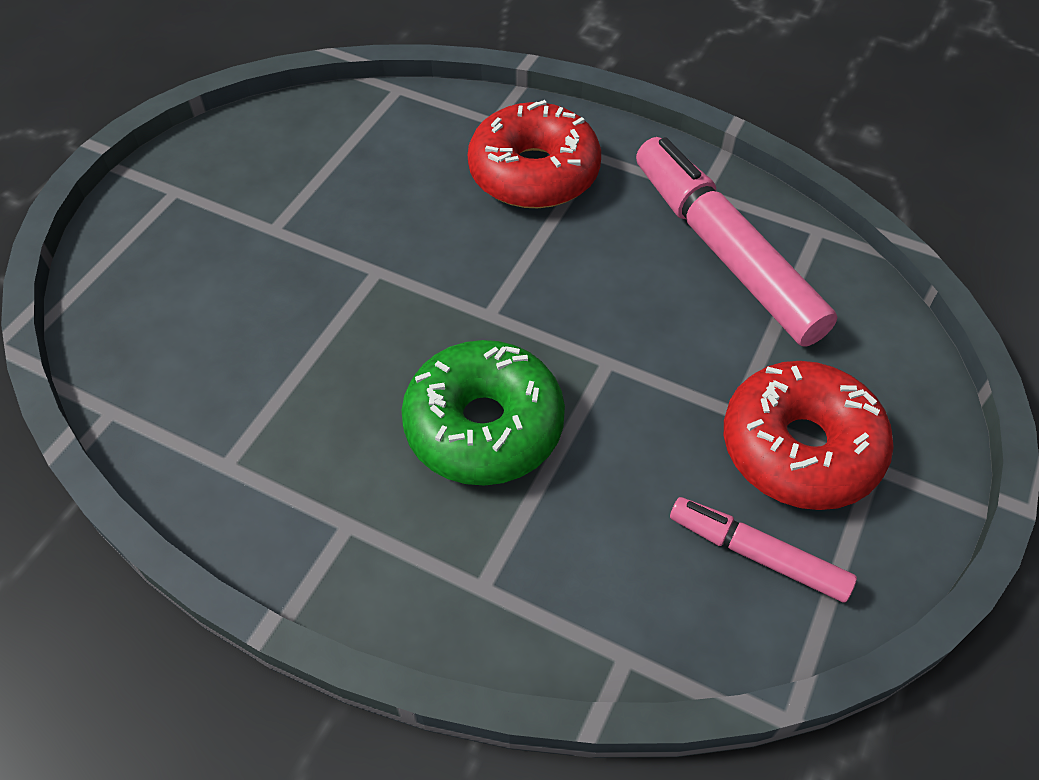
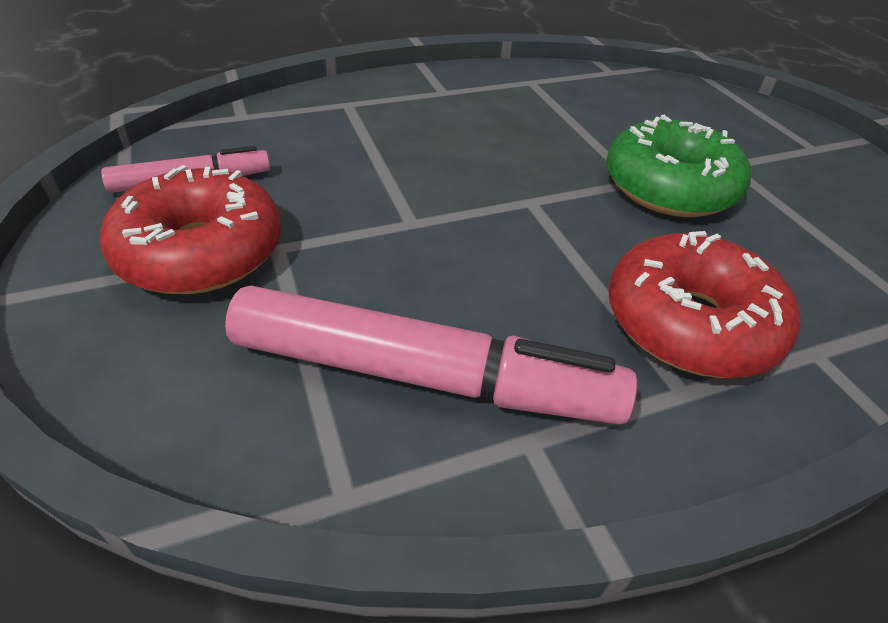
camera: 130 degrees right, 10 degrees down
green donut [402,340,565,486] -> green donut moved to [606,115,751,217]

